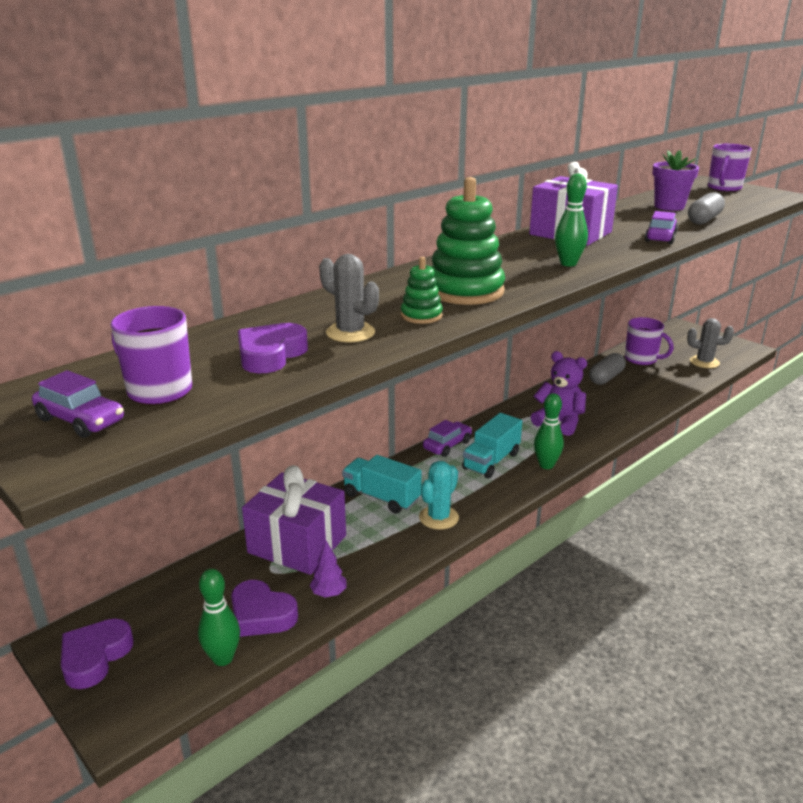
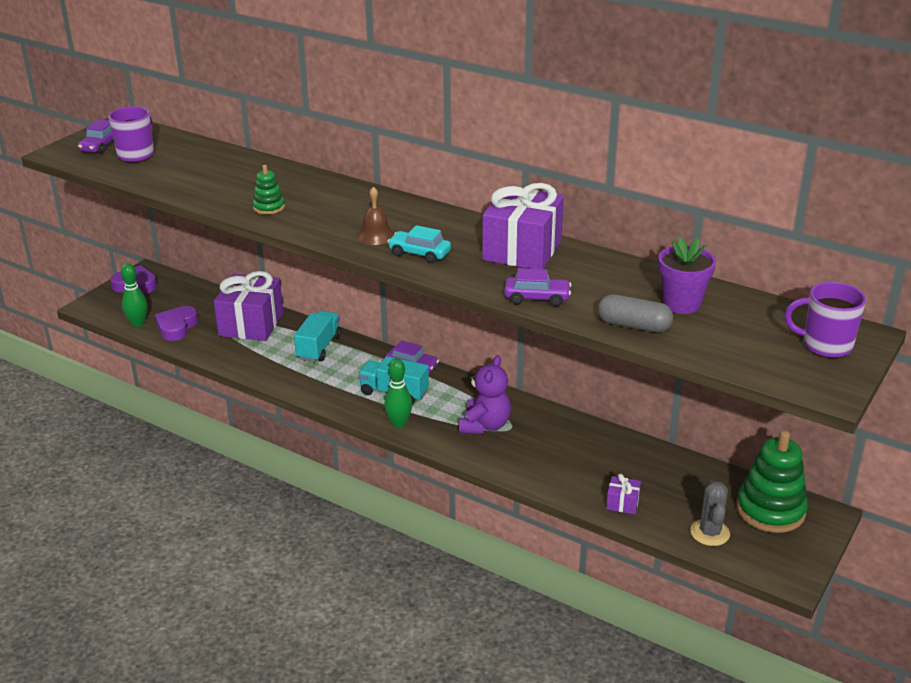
camera: 75 degrees right, 5 degrees up
purple heart [238,323,308,373] -> none
purple tree [309,541,347,597] -> none
grey cactus [319,254,379,342] -> none
turquoise cactus [419,461,459,530] -> none
green stacking toy [432,177,505,305] -> green stacking toy moved to [737,430,808,533]
green bowling pin [555,173,588,267] -> turquoise car [387,225,451,263]
grey capsule [589,353,626,385] -> none
purple mug [625,317,674,366] -> none
none -> brown bell [357,186,394,245]
none -> purple gift [606,474,641,514]

